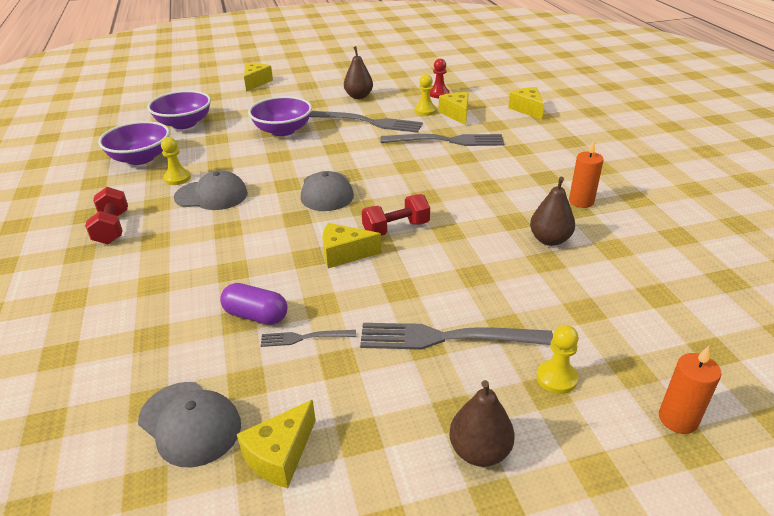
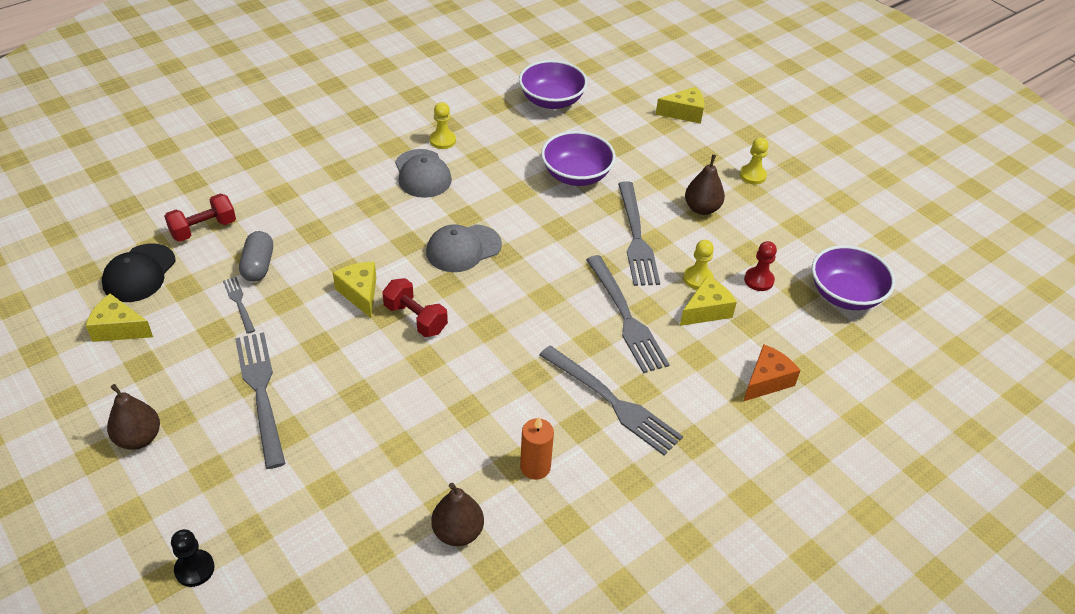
camera: 65 degrees right, 10 degrees up
red dumbbell [85,187,128,245] -> red dumbbell moved to [164,193,236,242]
purple bowl [98,121,170,165] -> purple bowl moved to [812,245,895,310]
grey cap [138,382,241,467] -> black cap [102,243,176,302]
purple capsule [220,283,287,325] -> grey capsule [239,231,273,282]
yellow cheese [508,87,544,120] -> orange cheese [743,344,801,402]
brown pear [530,177,575,246] -> brown pear moved to [431,483,484,546]
yellow pawn [536,325,579,394] -> yellow pawn moved to [740,137,769,184]
orange candle [659,346,721,434] -> black pawn [171,529,215,587]
none -> grey fork [540,346,683,456]

